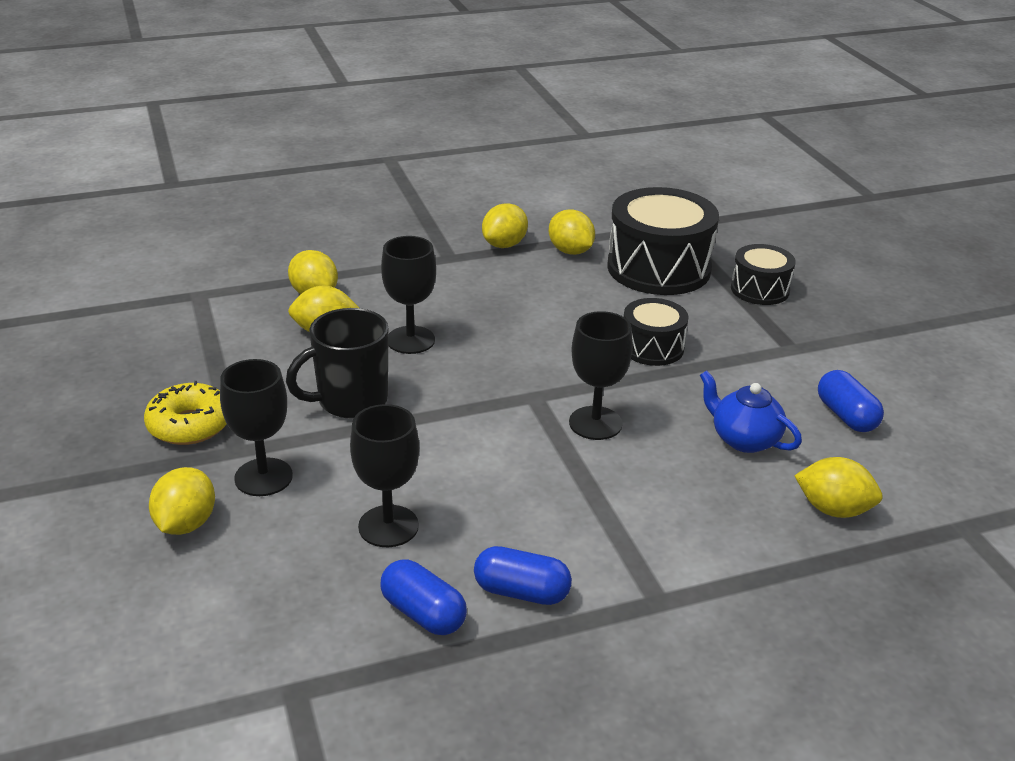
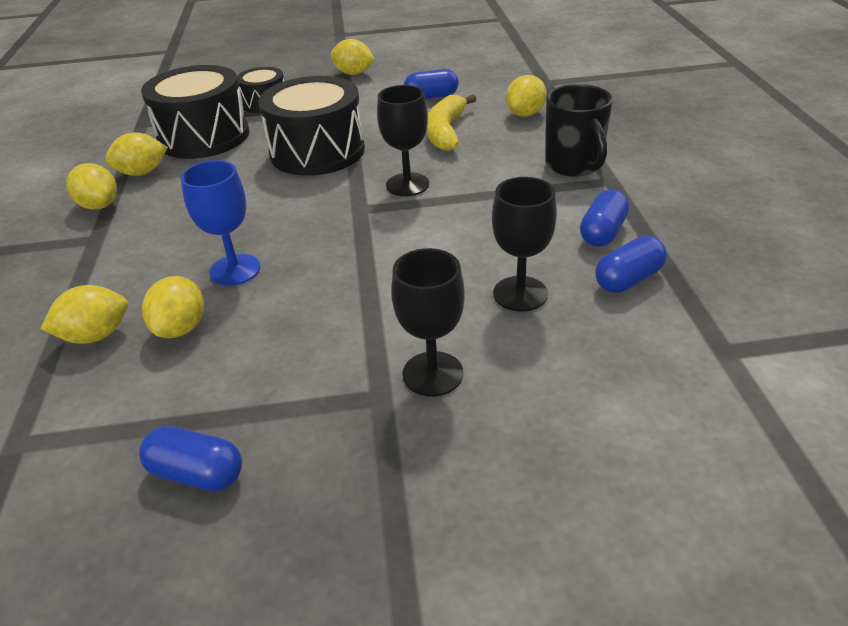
camera: 75 degrees left, 5 degrees up
yellow donut [144,381,227,445] -> none
yellow lemon [149,467,215,535] -> yellow lemon moved to [330,39,375,75]
black mug [286,308,389,419] -> black mug moved to [545,84,613,177]
black goblet [381,236,436,354] -> blue goblet [181,160,260,286]
black drum [624,298,689,366] -> black drum [258,76,365,176], size x1.82
blue teapot [700,370,802,453] -> yellow banana [427,95,476,151]
none -> blue capsule [139,426,242,491]

